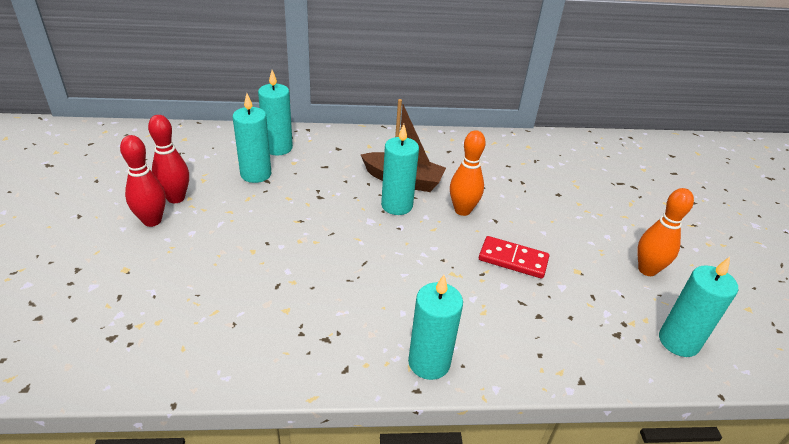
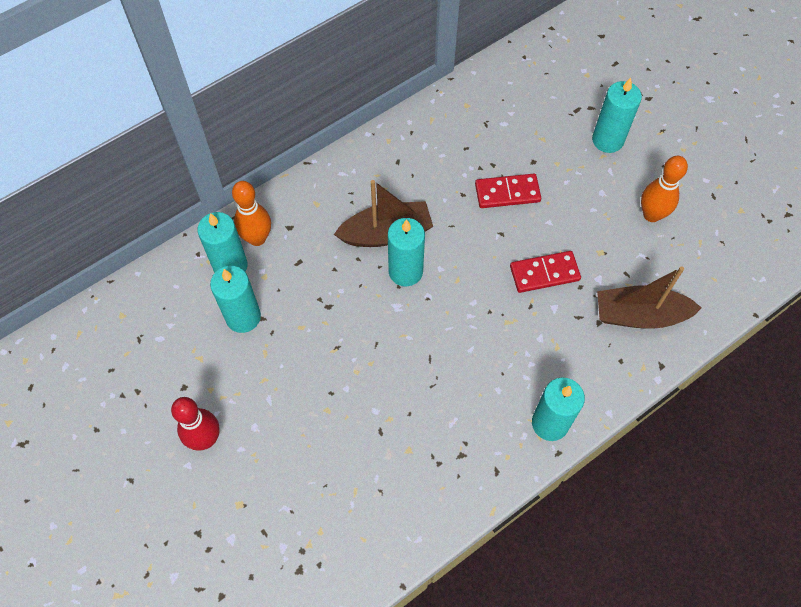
camera: 30 degrees left, 25 degrees up
red bowling pin [148,115,189,203] -> none
orange bowling pin [450,130,486,216] -> orange bowling pin moved to [232,181,271,246]
turquoise candle [659,257,738,357] -> turquoise candle moved to [592,78,642,153]
none -> red domino [475,174,541,208]
none -> brown boat [597,266,702,329]

